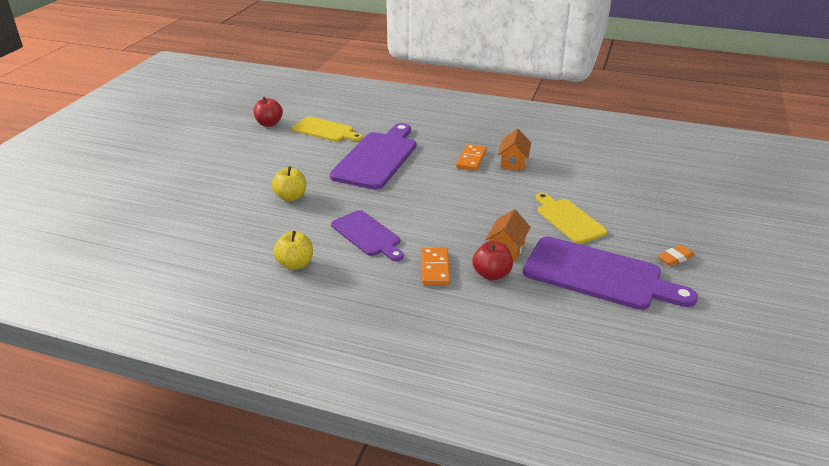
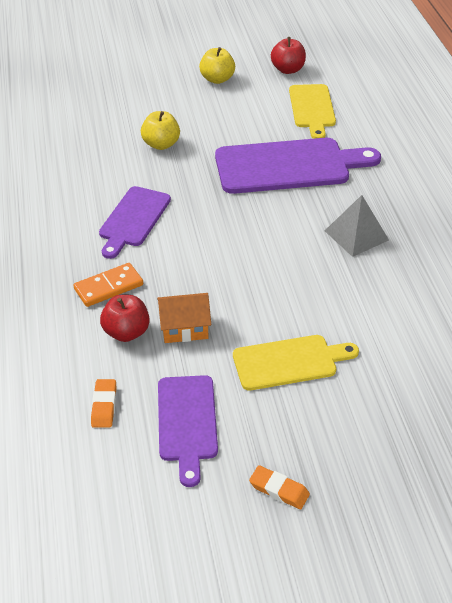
camera: 60 degrees right, 10 degrees up
yellow apple [273,231,313,270] -> yellow apple moved to [199,47,235,84]
orange domino [456,144,487,171] -> grey pyramid [325,195,389,257]
orange house [498,129,531,171] -> none
purple cutting board [523,236,698,310] -> purple cutting board [158,375,218,487], size x0.61
yellow cutting board [536,193,608,244] -> yellow cutting board turned 45 degrees clockwise [233,335,359,391]
none -> orange eraser [91,379,116,428]

